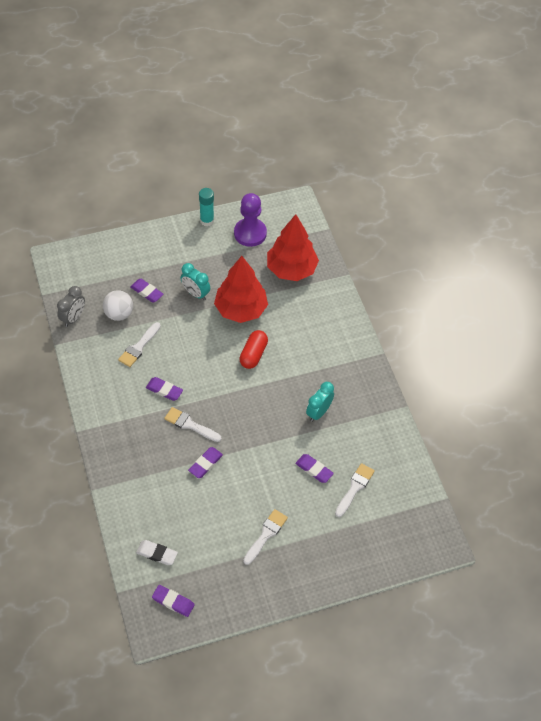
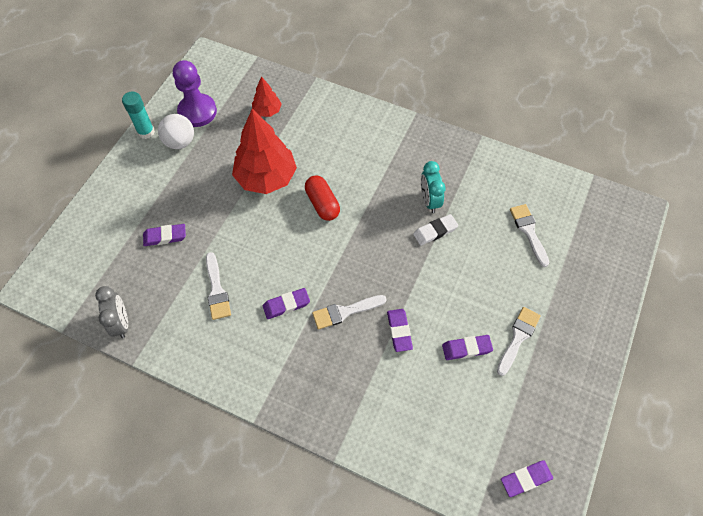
camera: 45 degrees left, 5 degrees up
white ball [103,290,133,321] -> white ball moved to [158,114,194,149]
white eraser [136,540,178,565] -> white eraser moved to [413,214,458,246]
turquoise clock [181,263,210,300] -> none
white brush [243,509,288,565] -> white brush turned 45 degrees clockwise [497,307,541,376]
red tree [267,214,319,281] -> red tree [252,76,282,117], size x0.50
purple eraser [295,454,334,483] -> purple eraser moved to [442,335,493,360]

